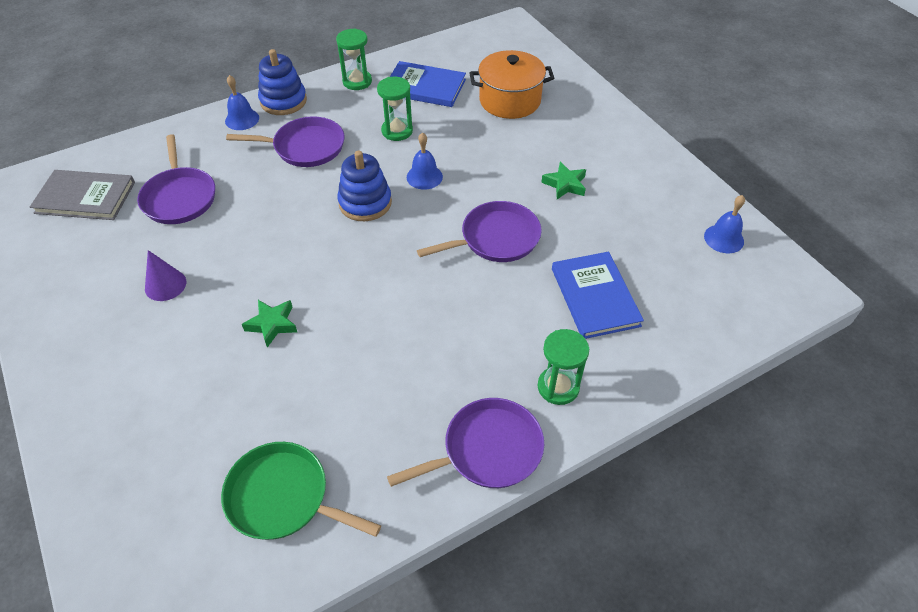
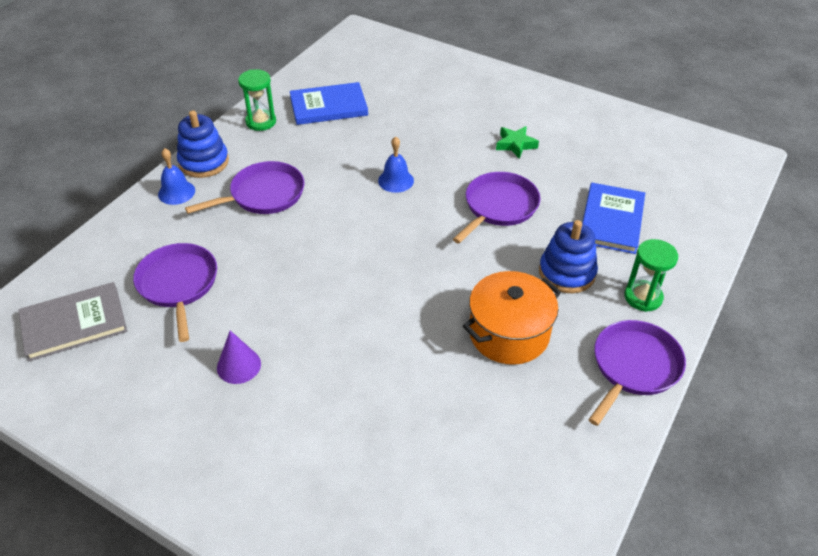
camera: 30 degrees left, 5 degrees down
purple pan [137,134,215,224] -> purple pan turned 150 degrees counterclockwise [133,243,217,342]
green pan [221,442,381,540] -> none
green star [242,300,297,348] -> none
blue stacking toy [337,151,392,221] -> blue stacking toy moved to [539,220,598,293]
green hourglass [377,77,413,141] -> none
orange pot [469,50,554,119] -> orange pot moved to [463,271,561,365]
blue book [552,252,644,339] -> blue book turned 60 degrees clockwise [582,183,645,254]
blue bell [704,195,745,253] -> none

